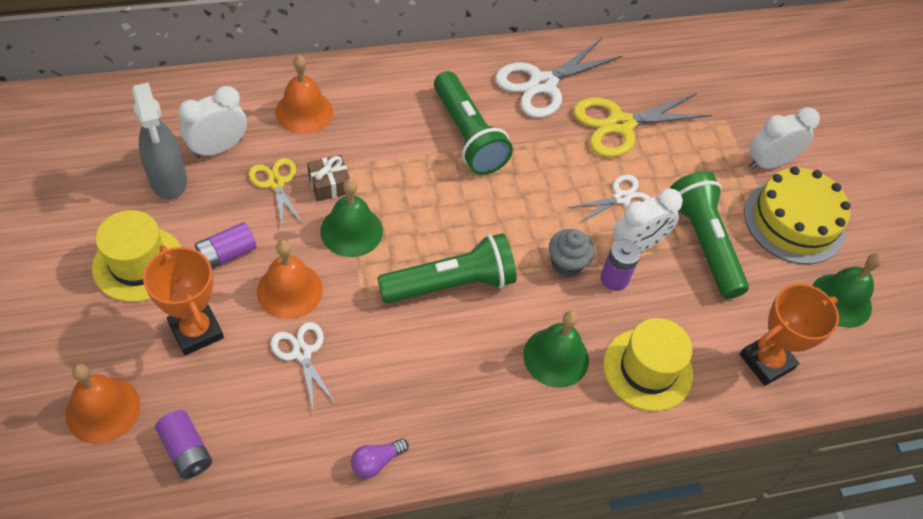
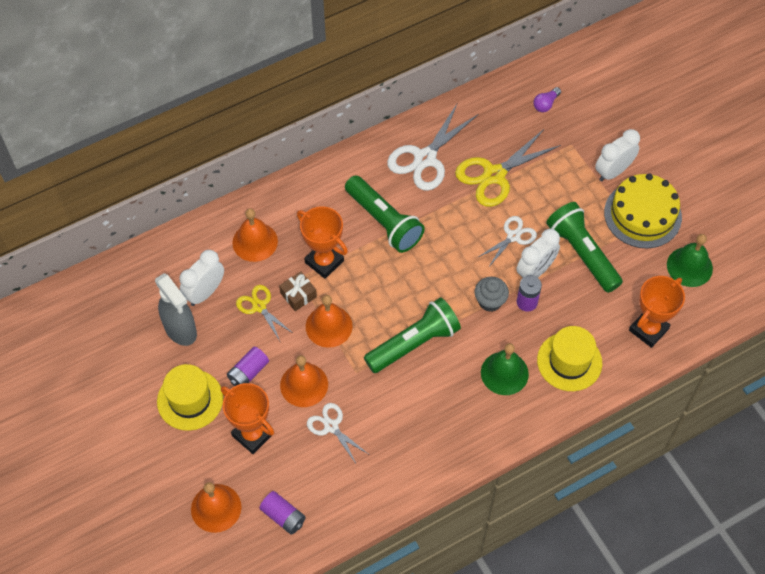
camera: 10 degrees left, 5 degrees up
green bell [320,178,383,257] -> orange bell [306,295,353,348]
purple light bulb [351,439,409,478] -> purple light bulb moved to [534,87,561,112]
none -> orange trophy [297,206,348,279]

